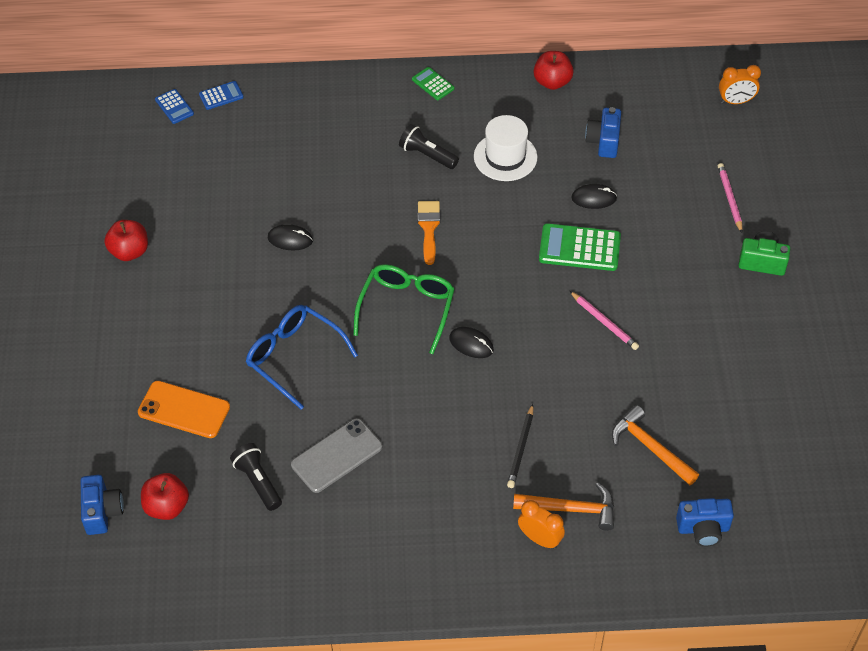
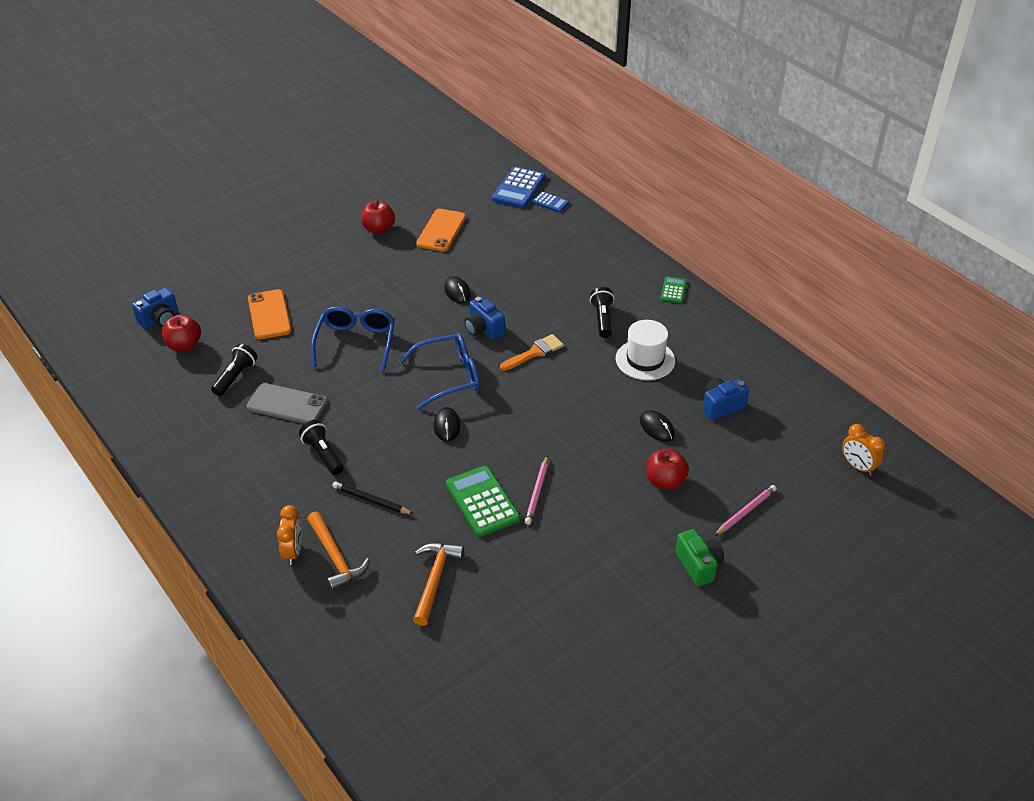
camera: 55 degrees right, 10 degrees down
blue calculator [155,89,194,124] -> blue calculator [492,166,545,208], size x1.83
green glasses [353,264,455,354] -> blue glasses [399,333,480,410]
black pencil [507,404,533,488] -> black pencil turned 45 degrees clockwise [332,482,413,514]
red apple [534,51,574,90] -> red apple moved to [646,448,689,490]
green calculator [539,223,621,271] -> green calculator moved to [446,466,520,537]
blue camera [676,498,734,547] -> blue camera moved to [464,296,505,340]
none -> black flashlight [299,420,344,475]
none -> orange phone [416,209,466,252]

